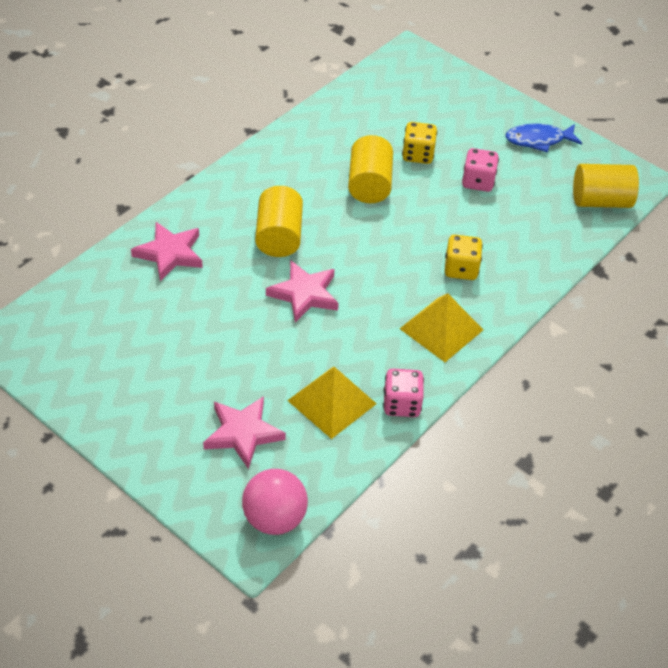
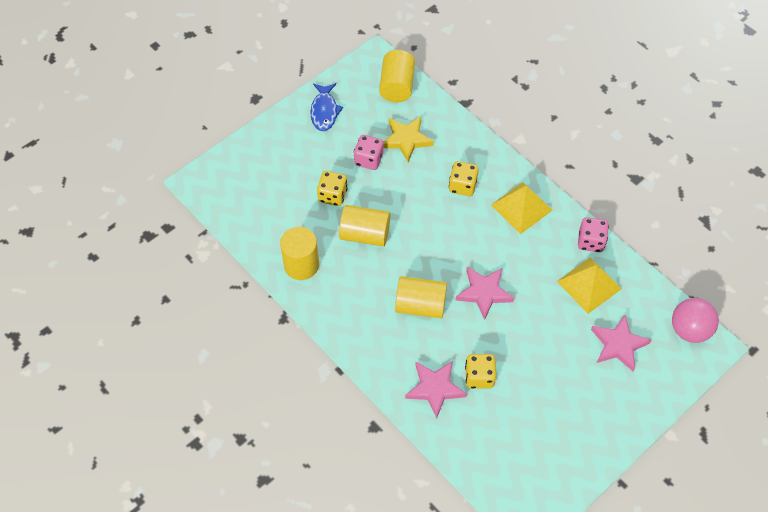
camera: 80 degrees left, 10 degrees up
none -> yellow cylinder [280,227,319,280]
none -> yellow star [383,117,434,162]
none -> yellow dice [465,354,496,389]

